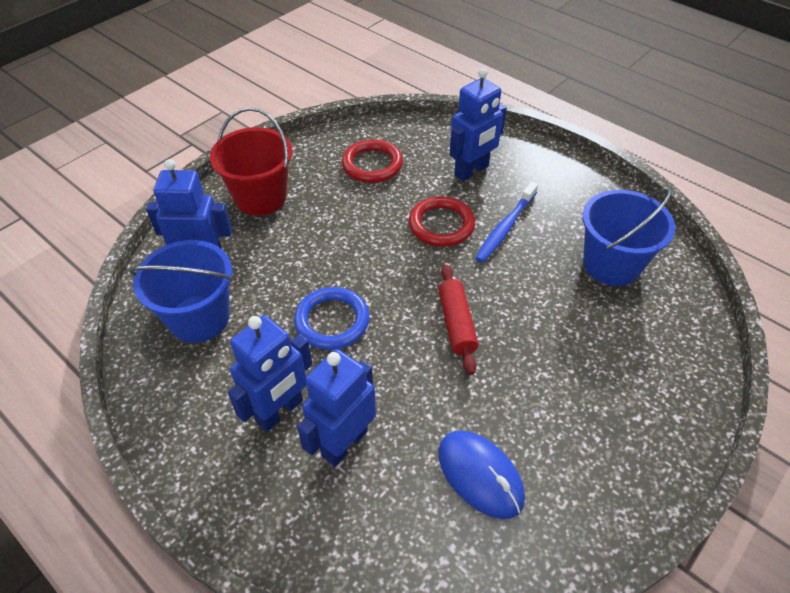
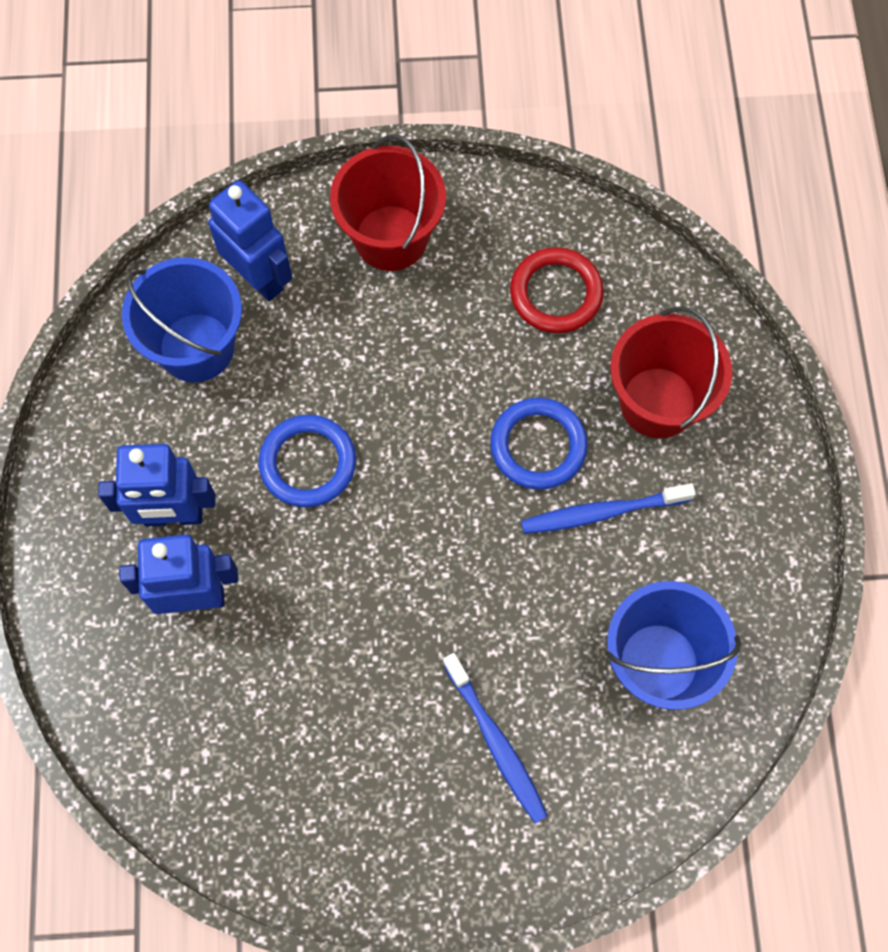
camera: 45 degrees right, 20 degrees up
red ring [409,196,475,247] -> blue ring [490,398,588,489]
red rolling pin [438,265,478,375] -> none
blue mouse [438,431,525,519] -> none
blue robot [450,68,507,181] -> red bucket [610,306,733,438]
none -> blue toothbrush [443,653,548,824]

